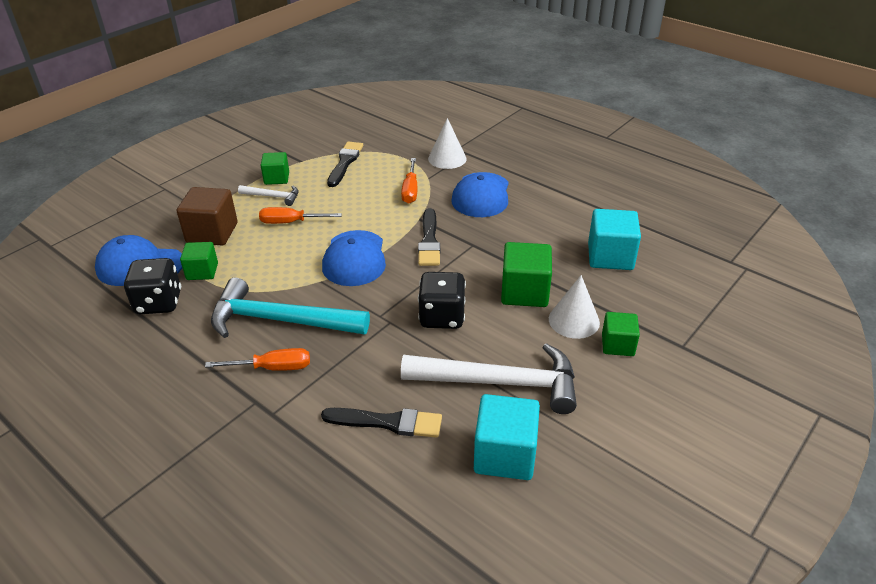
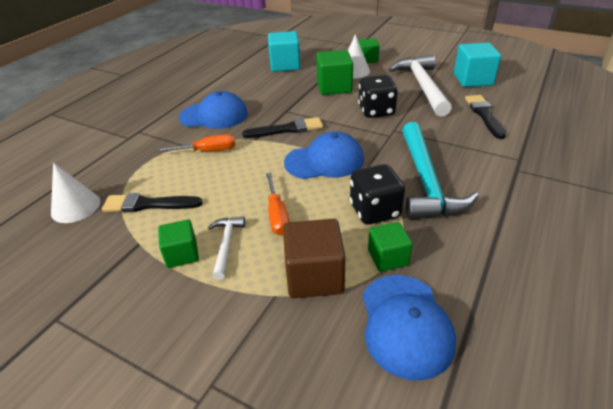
camera: 100 degrees left, 0 degrees up
black dice [124,258,181,314] -> black dice moved to [350,164,405,225]
orange screwdriver [205,348,310,371] -> none
white cone [428,118,467,169] -> white cone moved to [51,163,100,223]

